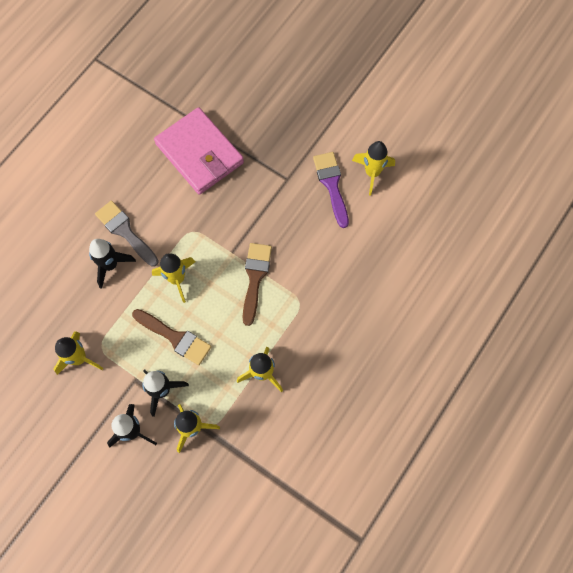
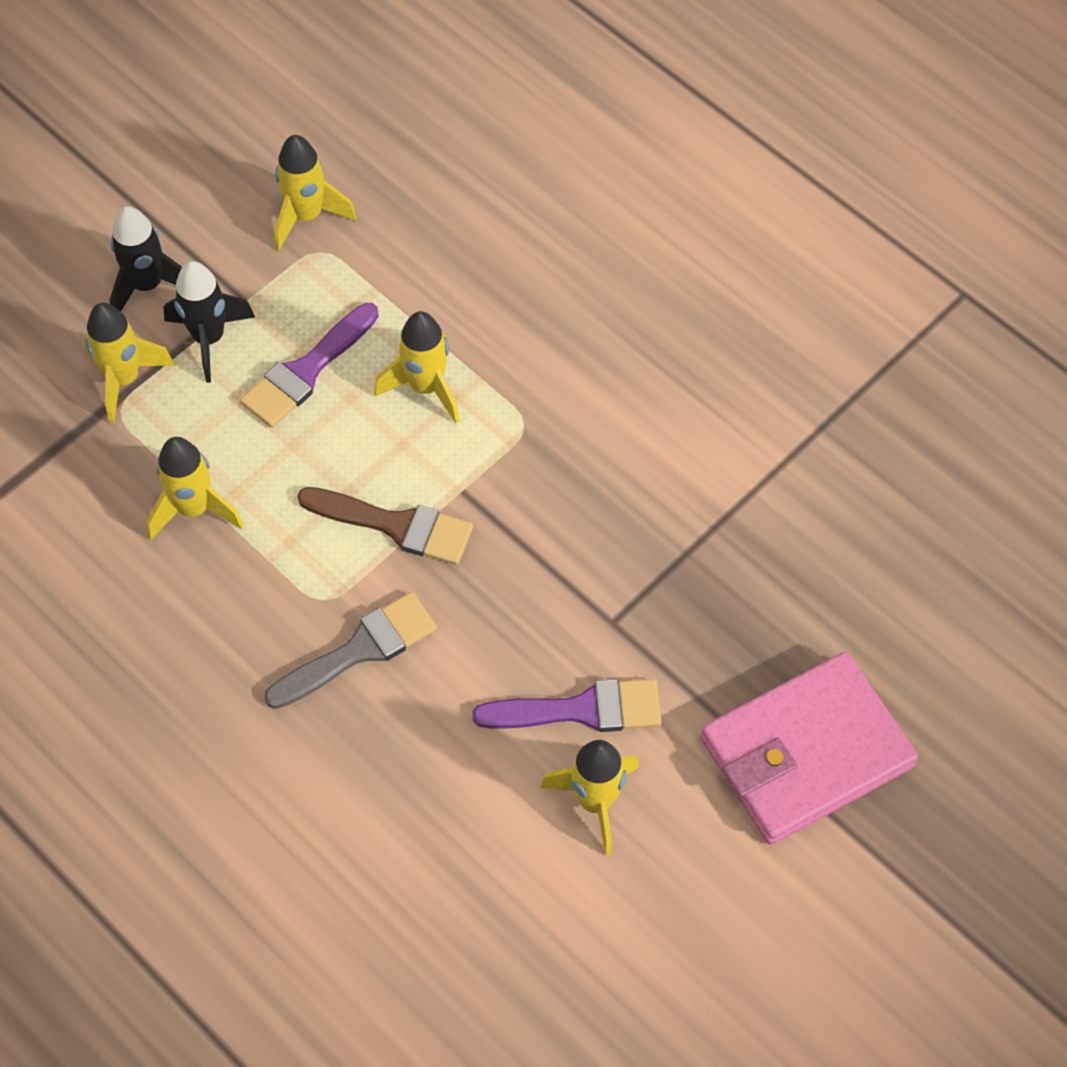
camera: 100 degrees right, 10 degrees down
black rocket [89,239,136,289] -> none
grey brush [95,201,159,267] -> grey brush moved to [264,592,437,709]
brown brush [132,309,211,365] -> purple brush [240,303,379,428]
pink wallet [154,107,244,195] -> pink wallet moved to [700,652,918,845]

